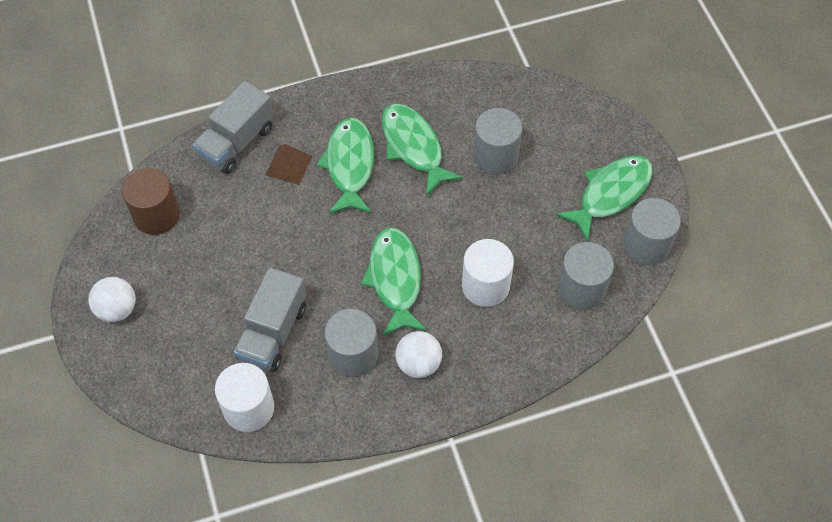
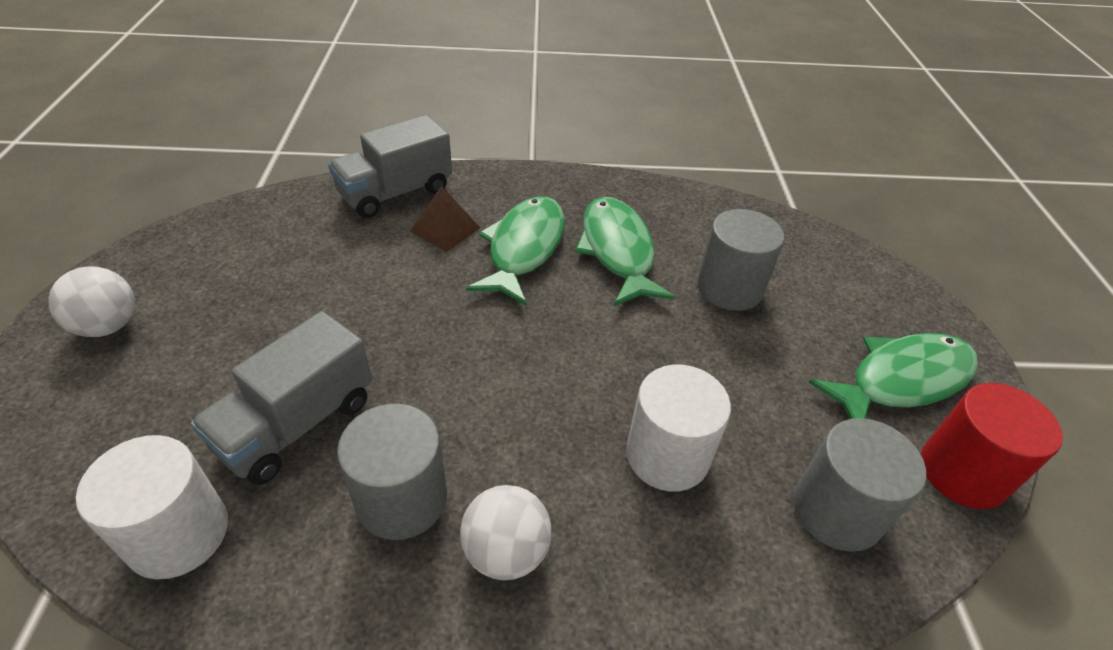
camera: 15 degrees right, 15 degrees down
brown cylinder [122,168,180,235] -> none
green fish [361,227,427,337] -> none
grey cylinder [623,198,681,265] -> red cylinder [921,383,1063,509]

